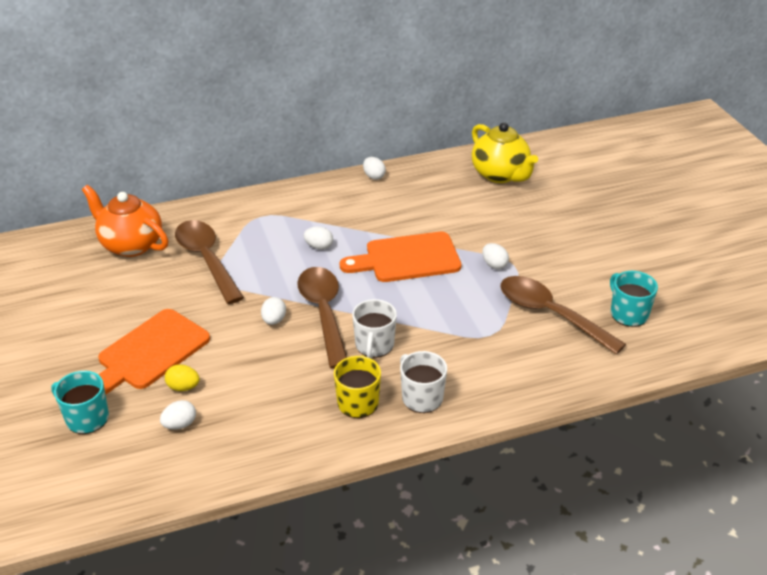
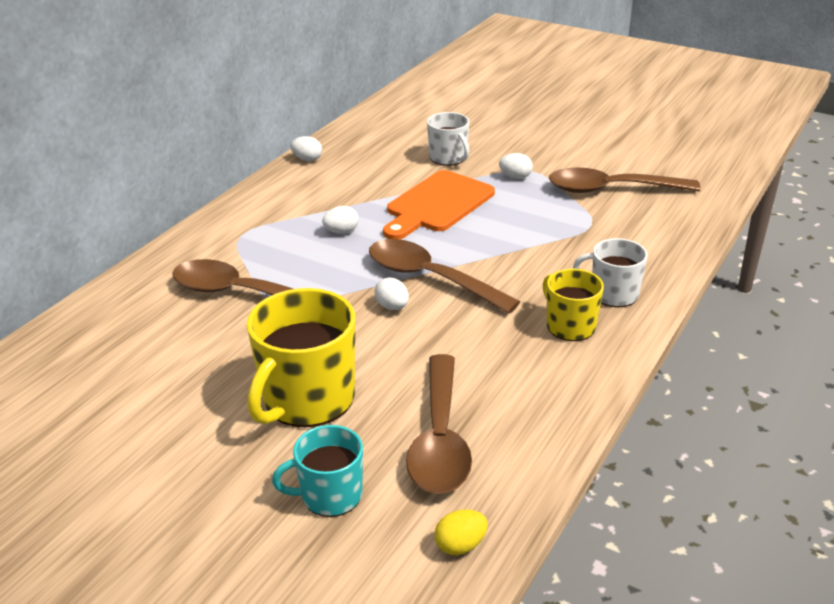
camera: 40 degrees left, 5 degrees down
orange teapot [82,185,168,257] -> none
orange cutting board [98,309,210,394] -> yellow mug [246,288,355,427]
white egg [160,400,196,430] -> brown spoon [406,354,472,494]
yellow egg [165,364,200,391] -> yellow egg moved to [435,509,488,555]
white mug [352,299,397,359] -> white mug moved to [427,112,469,166]
yellow teapot [472,122,538,183] -> none
turquoise mug [610,271,658,327] -> none

